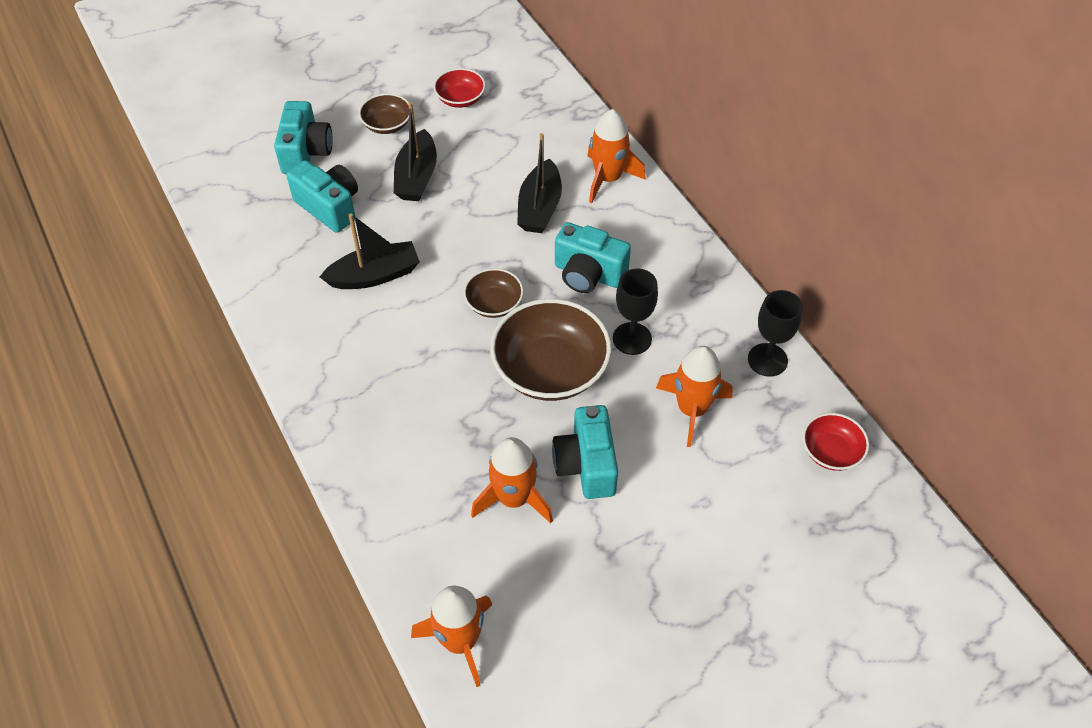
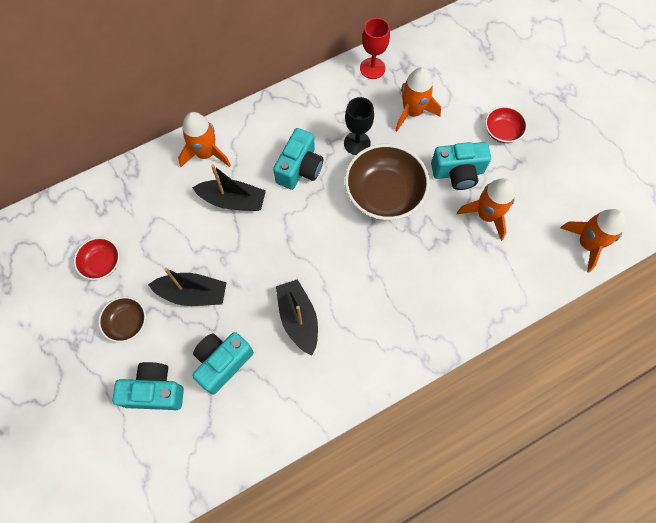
camera: 90 degrees left, 15 degrees up
brown bowl [463,268,524,318] -> none
black goblet [748,290,803,377] -> red goblet [360,18,390,79]
red bowl [803,413,869,471] -> red bowl moved to [485,106,527,143]

